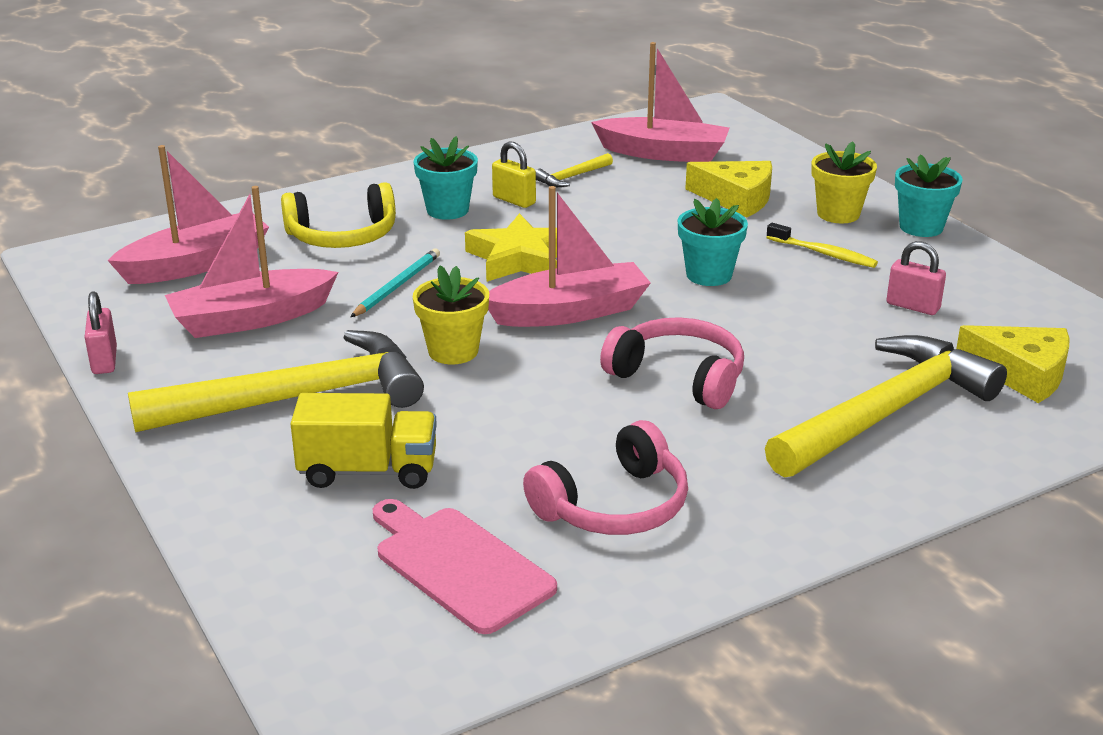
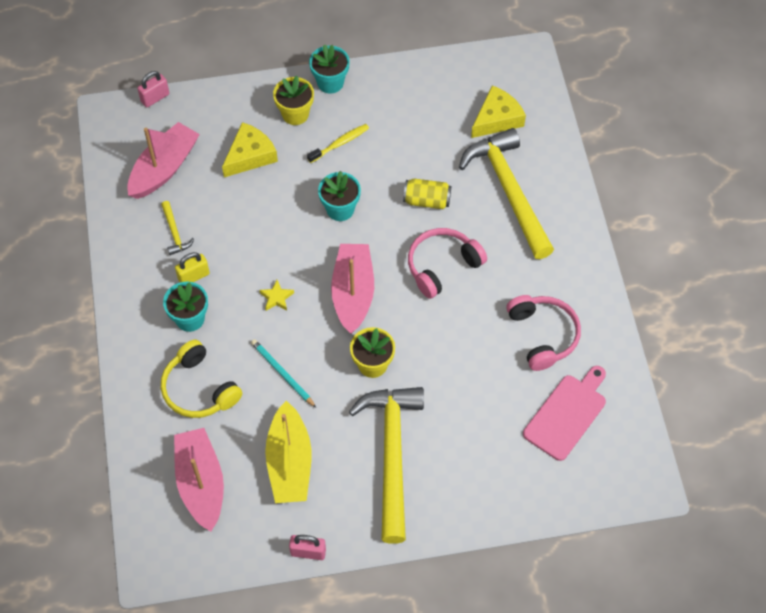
camera: 70 degrees left, 30 degrees up
pink boat [165,186,338,338] -> yellow boat [265,401,311,503]
yellow headphones [281,182,396,248] -> yellow headphones turned 135 degrees clockwise [161,340,242,418]
yellow truck [291,393,437,489] -> none
pink cutting board [373,499,557,634] -> pink cutting board turned 150 degrees clockwise [523,366,606,461]
yellow star [465,213,557,282] -> yellow star [259,280,294,311], size x0.48
pink padlock [886,241,946,315] -> pink padlock moved to [137,71,169,107]
none -> yellow can [403,178,451,209]

